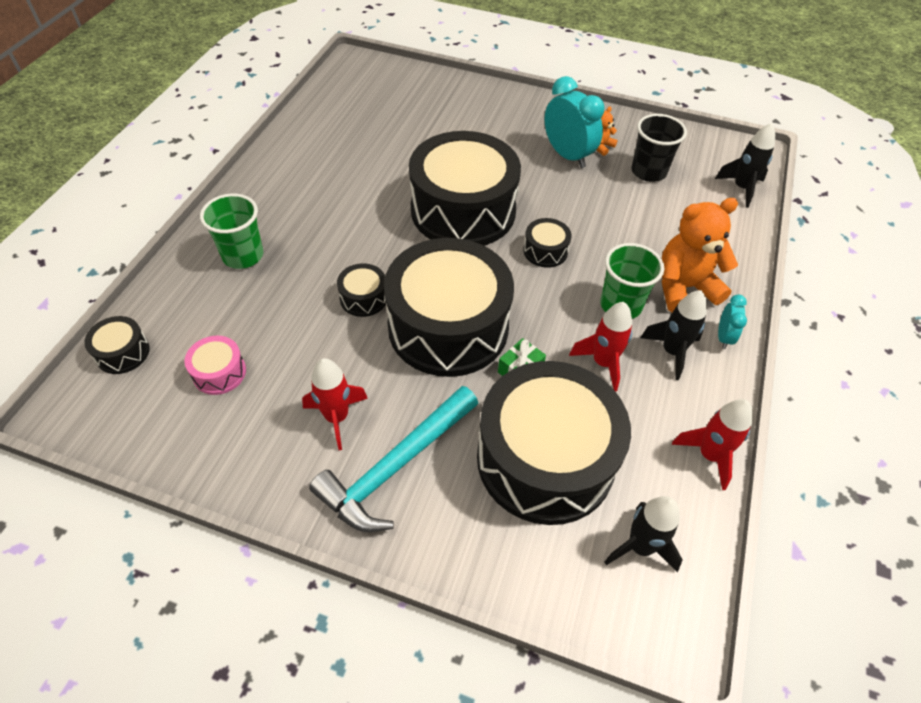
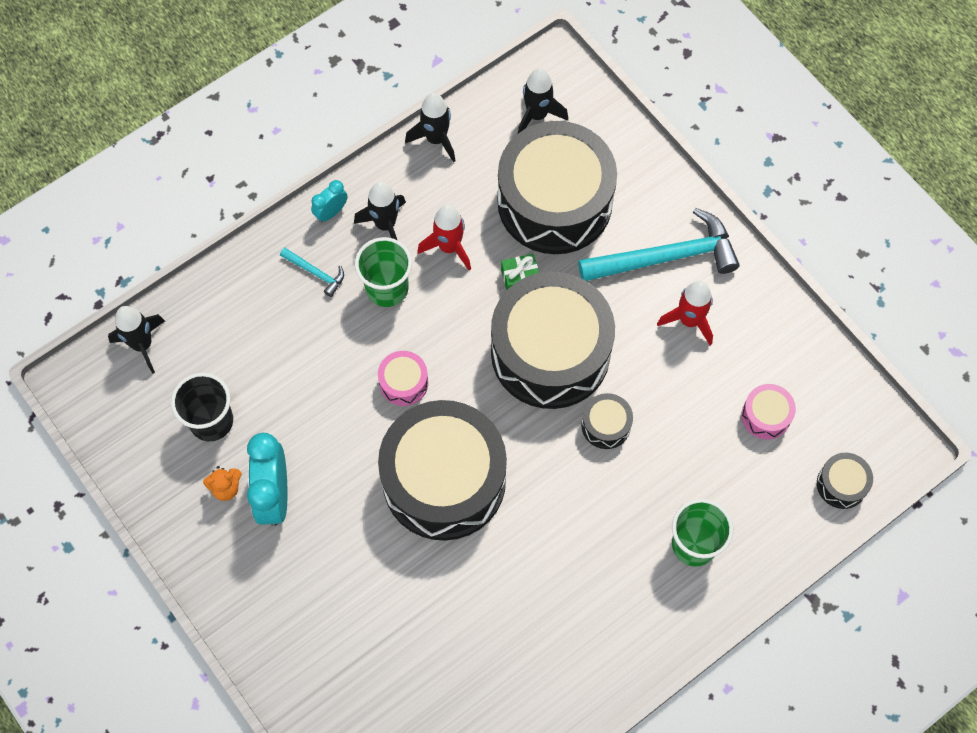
camera: 145 degrees left, 15 degrees up
black drum [523,218,572,268] -> pink drum [378,351,428,406]
orange teddy bear [662,198,738,312] -> turquoise hammer [280,247,344,297]
red rocket [672,399,753,490] -> black rocket [405,93,456,163]

